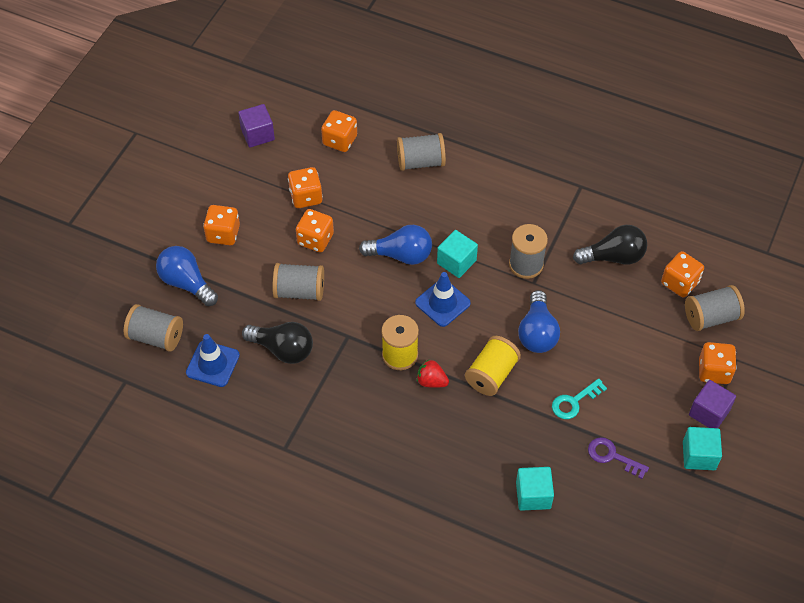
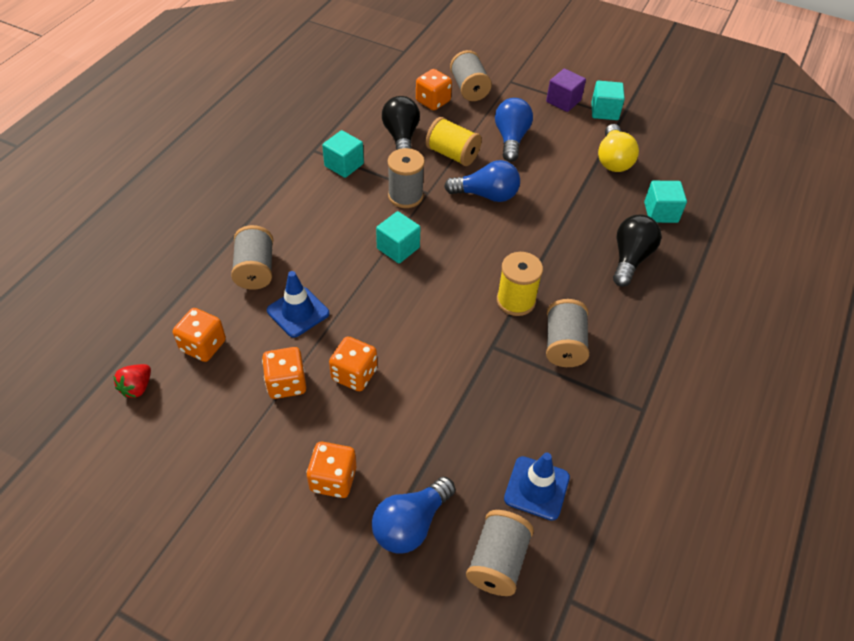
camera: 90 degrees left, 5 degrees down
purple cube [238,104,275,147] -> none
black light bulb [242,322,313,364] -> black light bulb moved to [613,215,661,287]
grey spool [272,263,324,301] -> grey spool moved to [546,299,589,367]
blue light bulb [359,225,432,265] -> blue light bulb moved to [495,98,533,162]
blue traffic cone [415,272,471,327] -> blue traffic cone moved to [267,271,329,338]
red strawberry [417,360,449,388] -> red strawberry moved to [113,364,151,398]
yellow spool [465,336,521,396] -> yellow spool moved to [426,117,482,166]
turquoise key [552,378,607,419] -> none
purple key [588,437,649,479] -> yellow light bulb [598,124,639,172]
orange dice [699,342,736,384] -> none
none -> turquoise cube [322,130,364,178]

